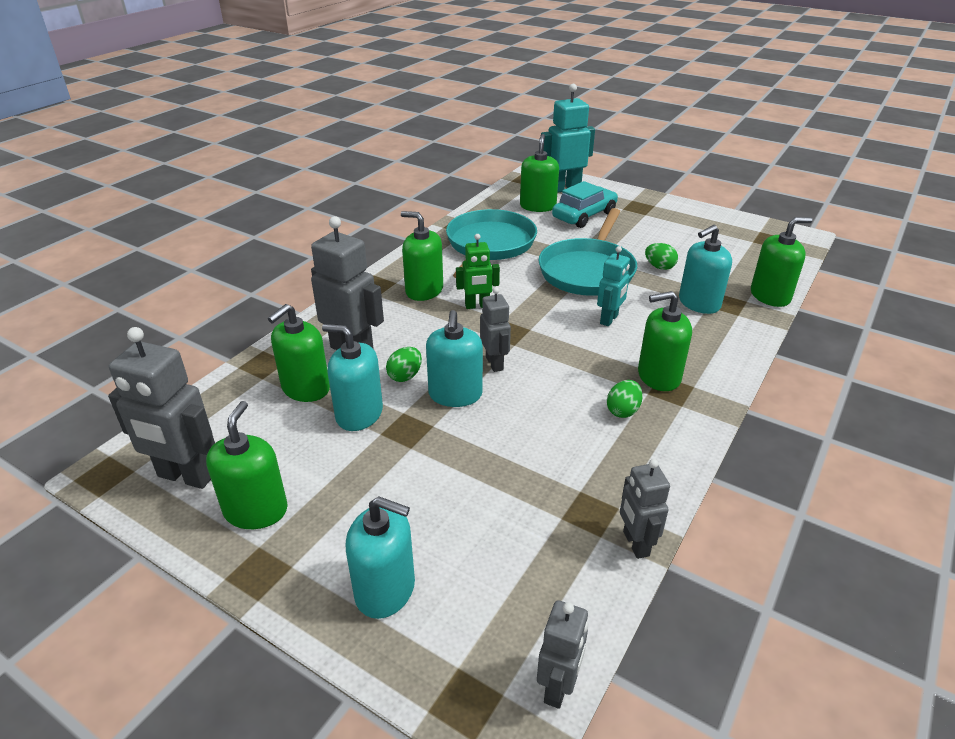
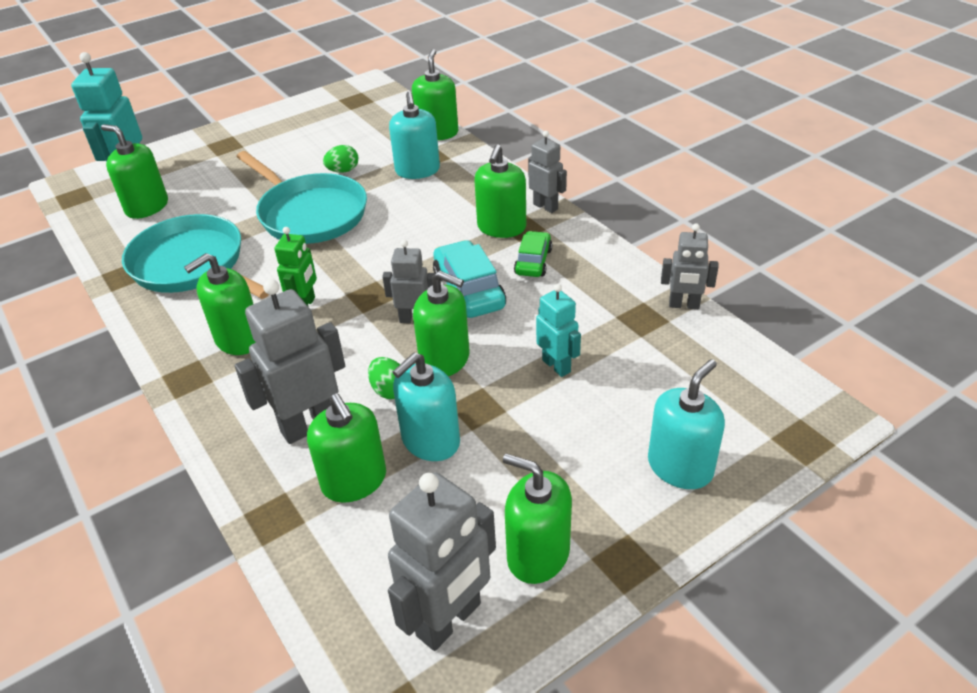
camera: 65 degrees left, 5 degrees up
turquoise soap dispenser [426,310,483,407] -> green soap dispenser [413,271,469,376]
grey robot [537,600,588,709] -> grey robot moved to [528,131,567,213]
turquoise car [552,181,618,228] -> turquoise car moved to [433,240,506,318]
turquoise robot [597,246,630,326] -> turquoise robot moved to [536,284,581,377]
green egg [607,380,643,418] -> green car [514,231,552,277]

